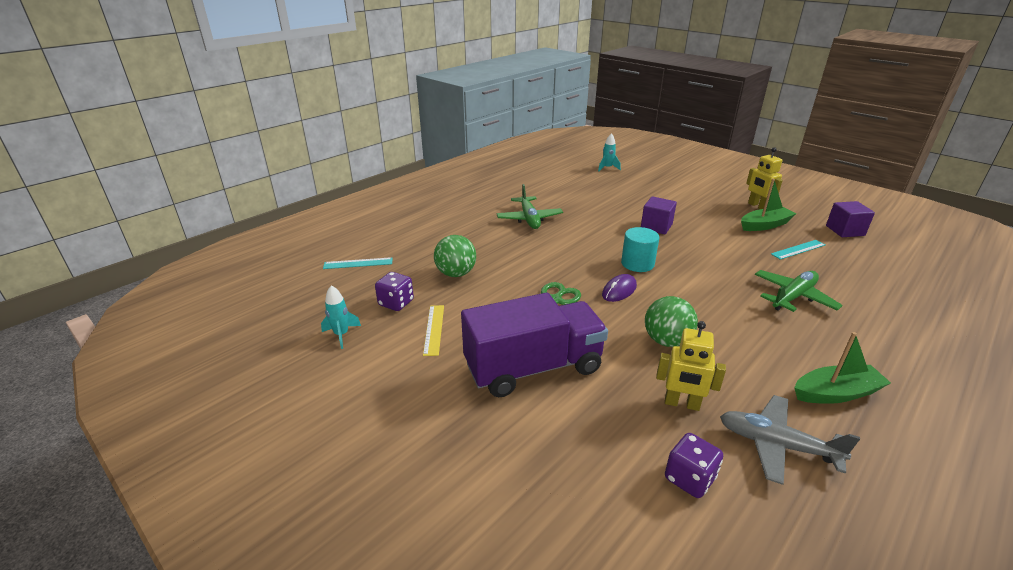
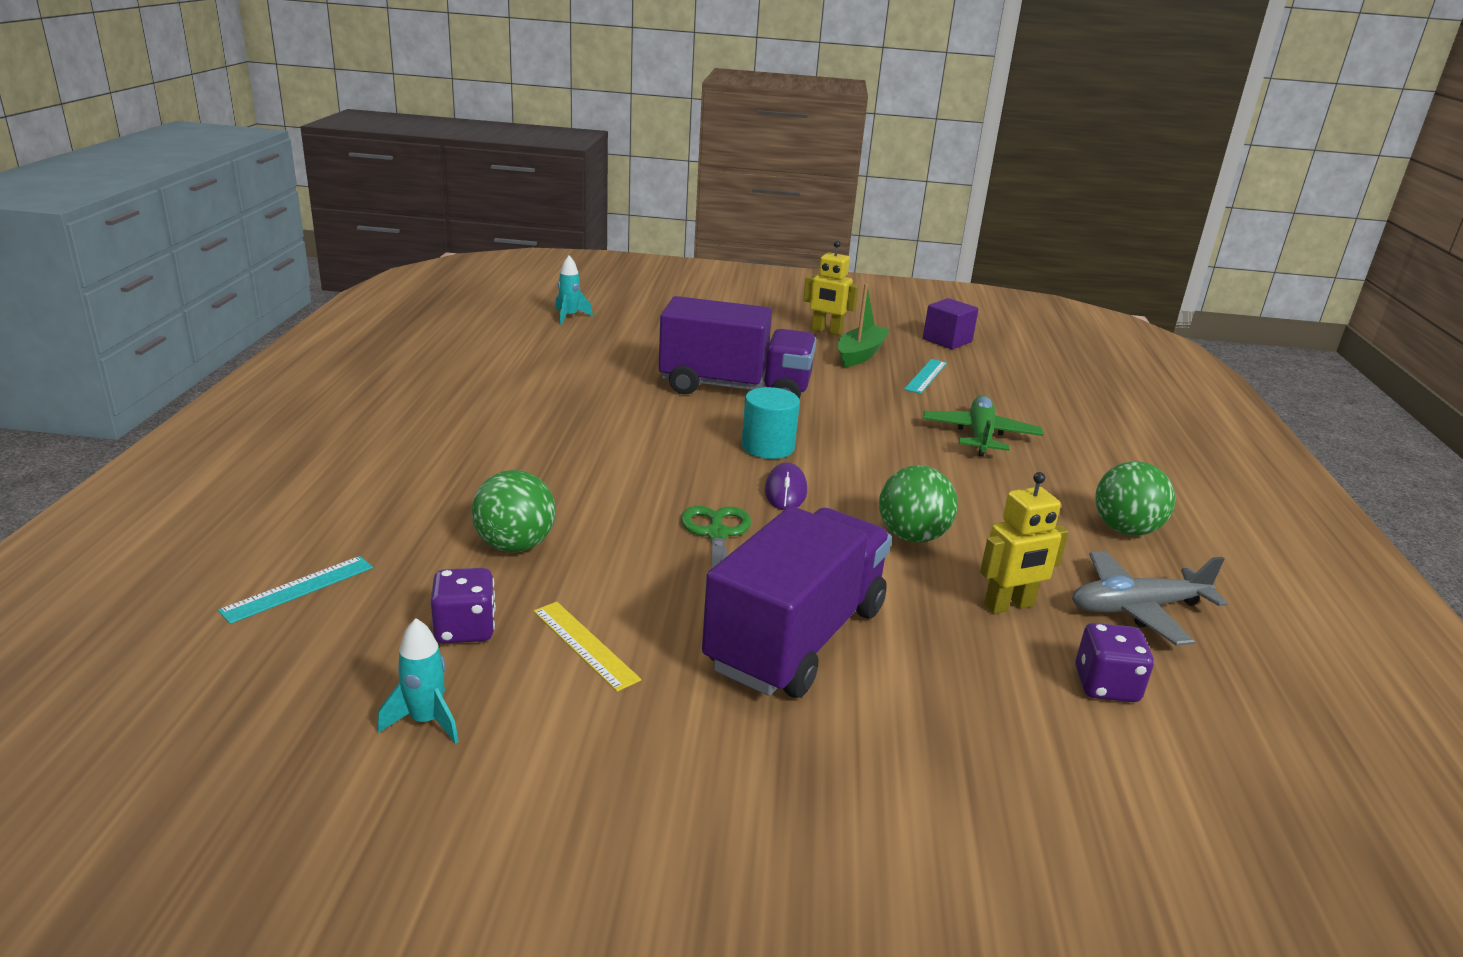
camera: 40 degrees left, 5 degrees down
green plane [497,184,563,229] -> none
purple cube [641,196,677,234] -> purple truck [659,296,817,399]
green boat [794,332,891,404] -> green ball [1095,461,1175,535]

